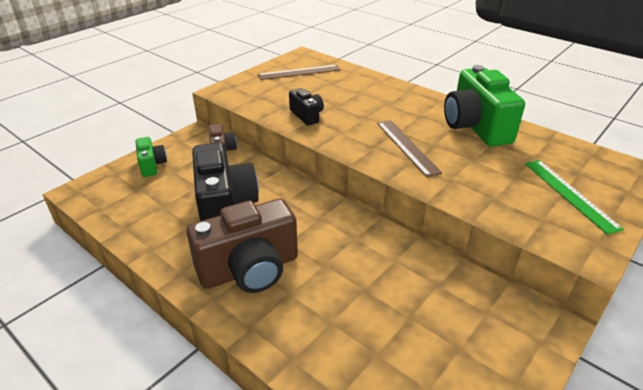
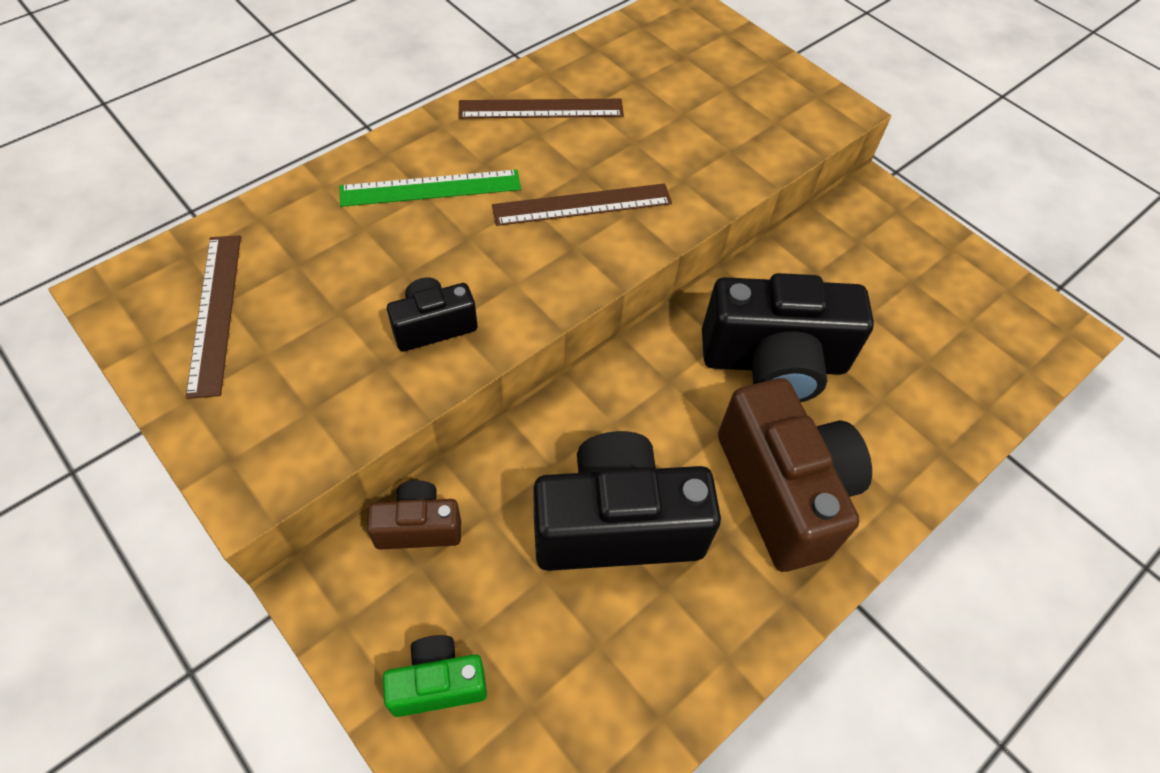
camera: 85 degrees left, 20 degrees up
green camera [444,65,525,147] -> brown ruler [459,99,624,119]
green ruler [525,160,624,235] -> green ruler moved to [340,170,521,207]
none -> black camera [702,273,874,402]

